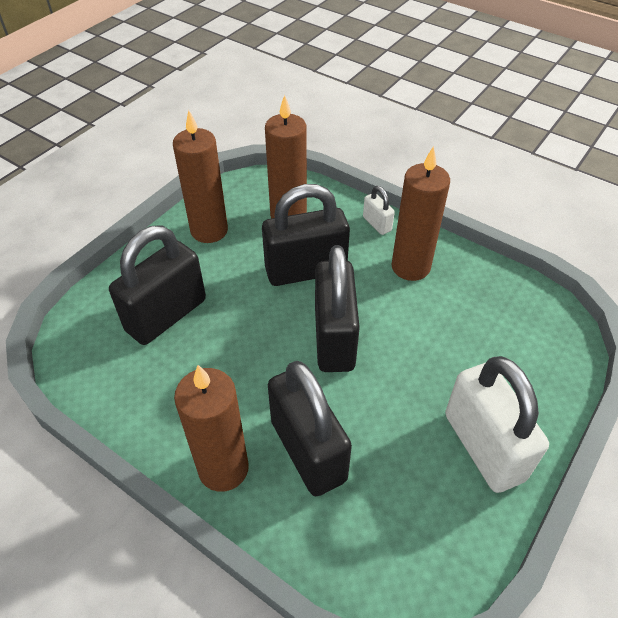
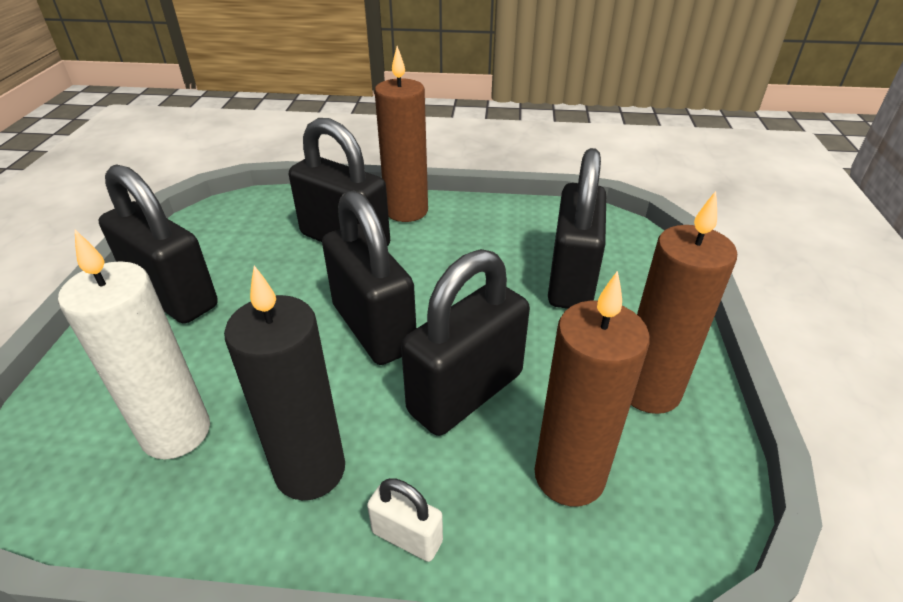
camera: 150 degrees right, 10 degrees down
brown candle [391,146,450,281] -> black candle [224,266,345,500]
white padlock [445,356,549,493] -> black padlock [98,164,218,324]
none -> white candle [58,230,210,460]

